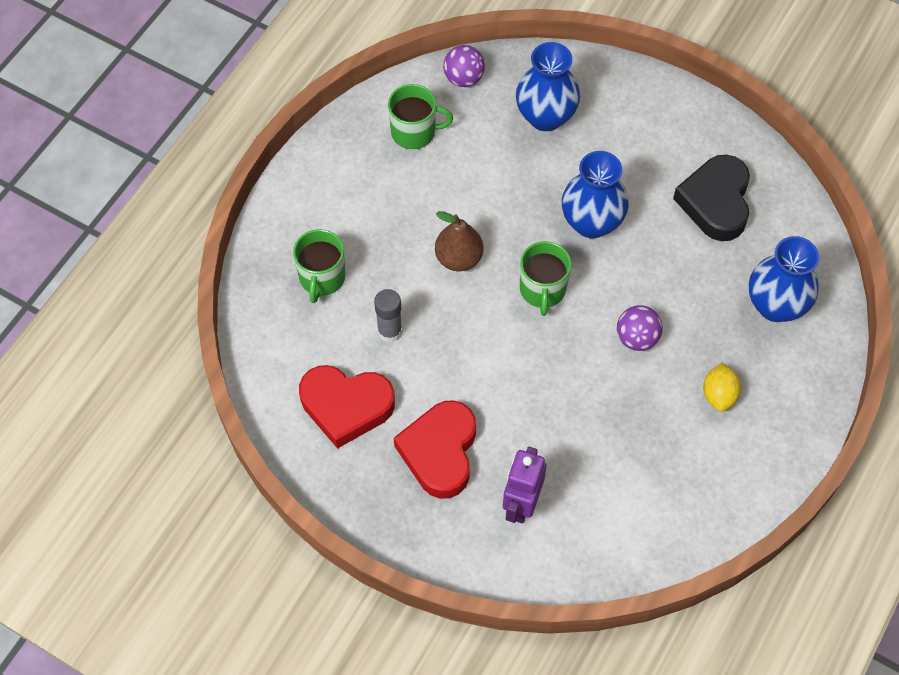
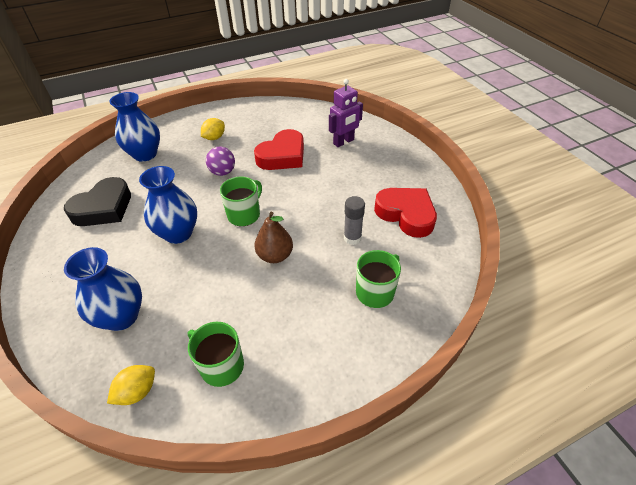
camera: 145 degrees left, 15 degrees down
red heart [394,400,476,499] -> red heart moved to [254,129,304,170]
purple ball [443,45,485,87] -> yellow lemon [107,365,155,405]

